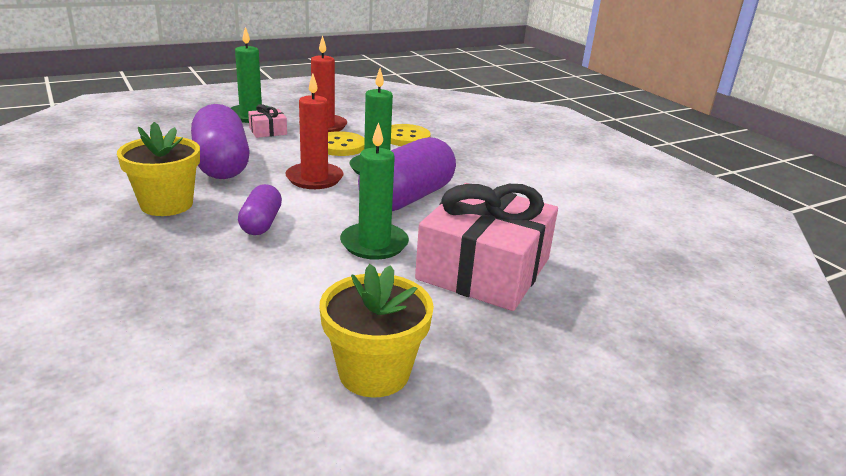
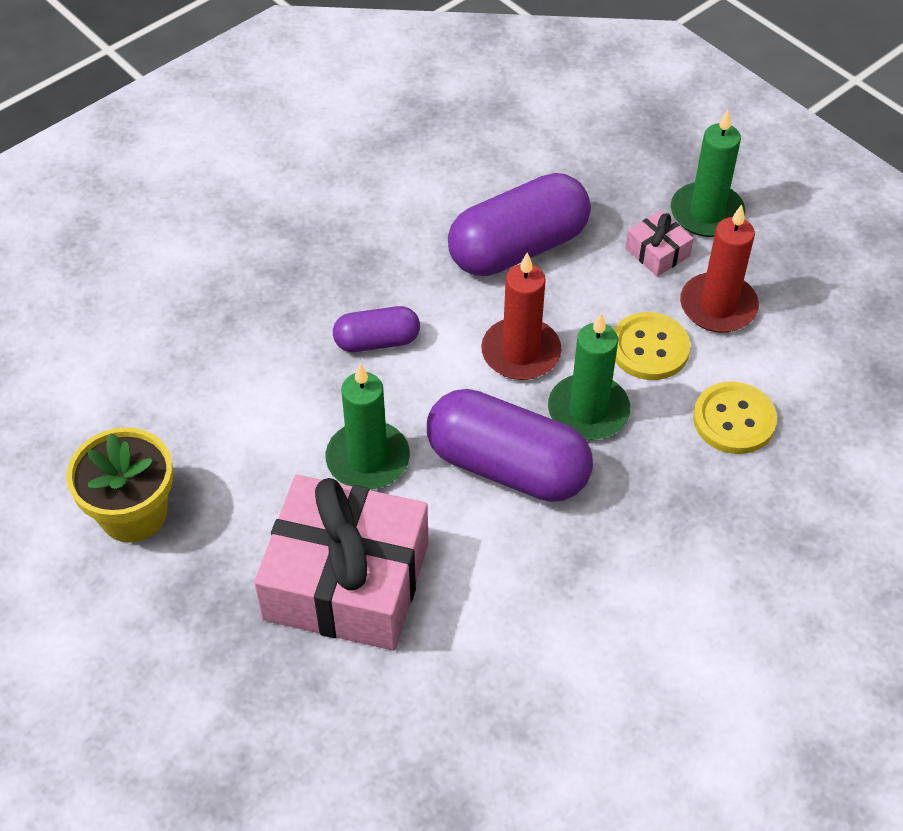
camera: 80 degrees right, 25 degrees up
yellow flower pot [117,122,200,216] -> none

